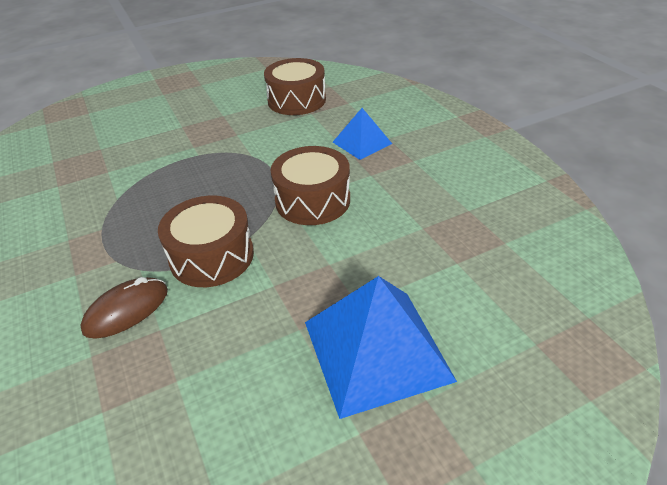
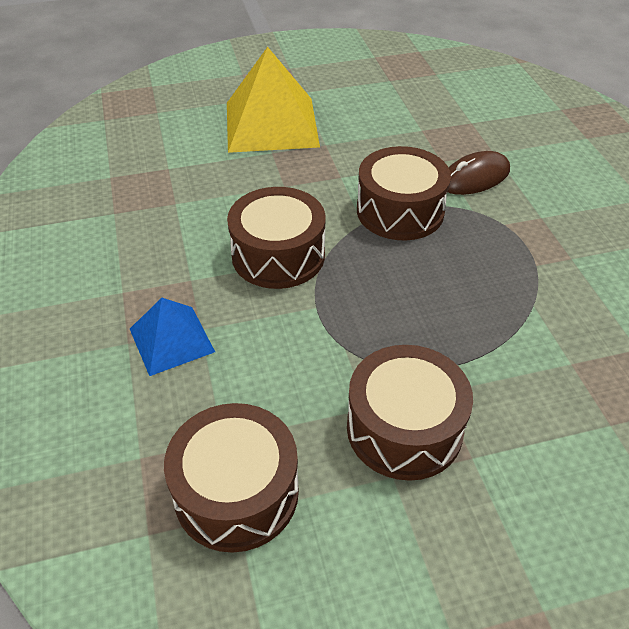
camera: 170 degrees left, 5 degrees up
blue pyramid [305,276,457,419] -> yellow pyramid [227,47,320,153]
none -> brown drum [347,345,473,481]

